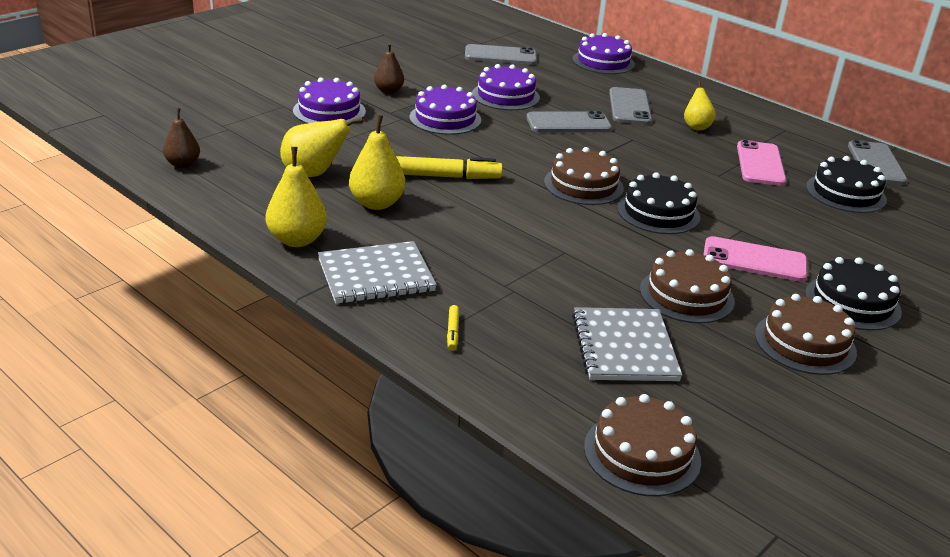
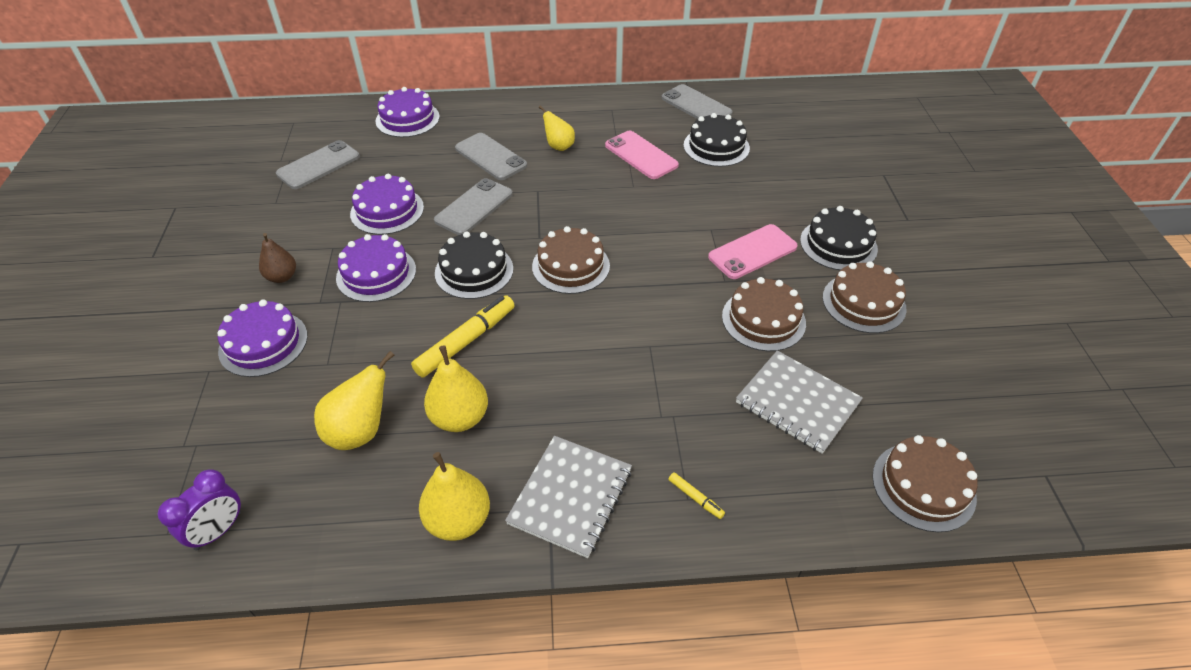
camera: 45 degrees left, 15 degrees up
brown pear [163,108,200,168] -> purple clock [158,469,241,551]
black cake [617,173,700,234] -> black cake moved to [435,231,513,299]

